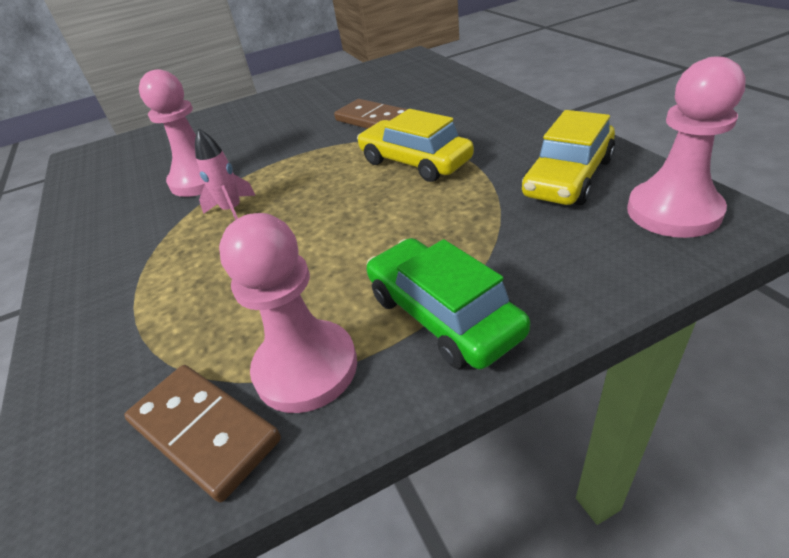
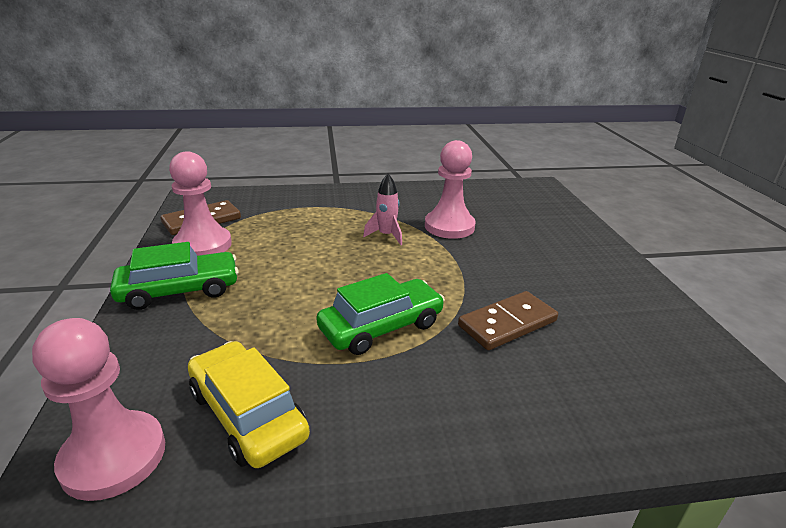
camera: 100 degrees right, 10 degrees down
yellow car [357,109,474,182] -> green car [316,273,445,355]

